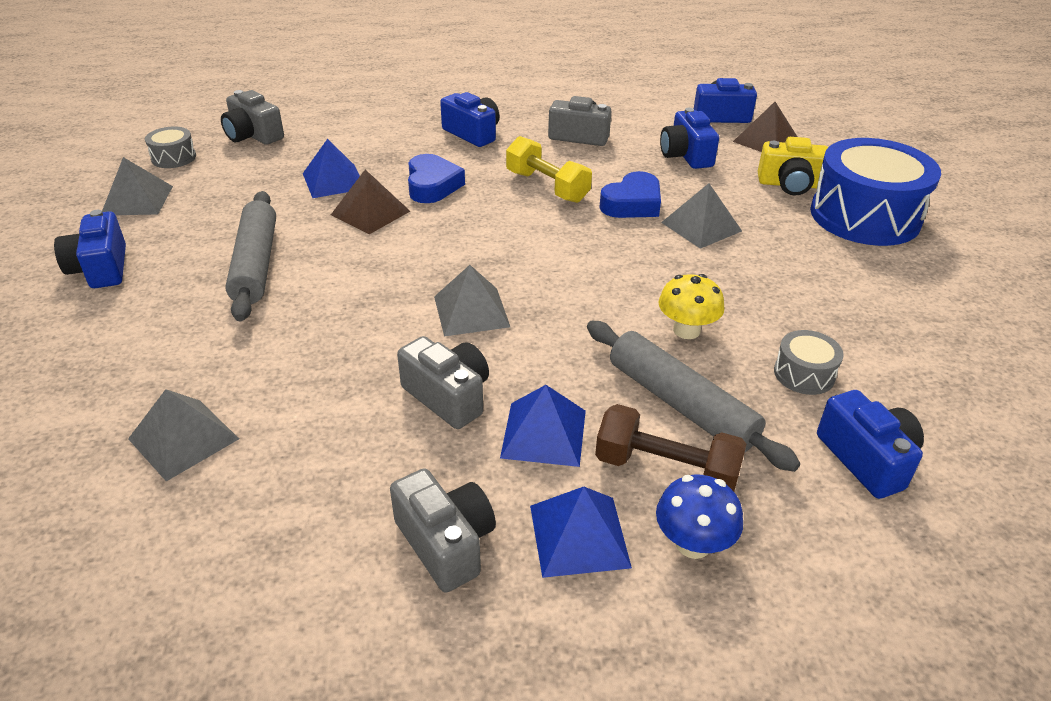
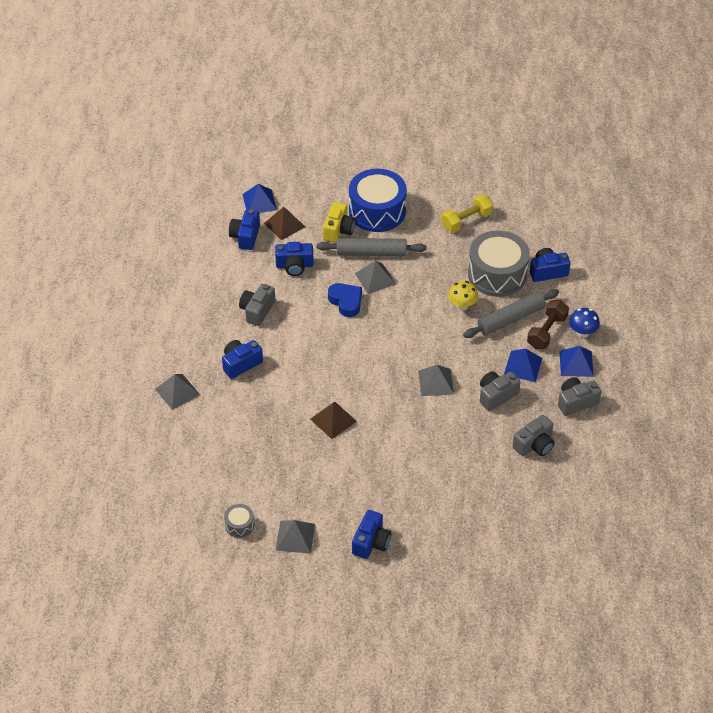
camera: 80 degrees left, 10 degrees up
blue camera [54,210,126,288] -> blue camera turned 60 degrees counterclockwise [352,510,391,559]
grey pyramid [128,389,239,481] -> grey pyramid moved to [155,374,200,410]
grey camera [221,90,284,145] -> grey camera moved to [513,415,554,456]
grey rolling pin [225,191,276,321] -> grey rolling pin moved to [317,238,426,256]
blue pyramid [303,139,360,198] -> blue pyramid moved to [243,184,277,213]
blue heart [408,154,465,203] -> none
yellow dumbbell [506,136,592,203] -> yellow dumbbell moved to [441,194,493,232]
grey drum [774,330,844,395] -> grey drum [468,231,530,297], size x2.29

